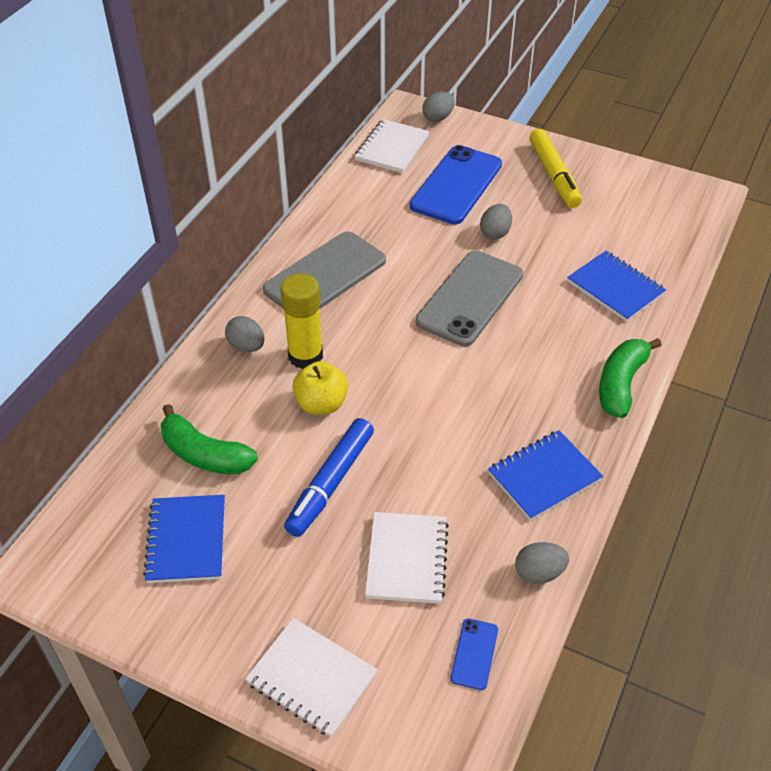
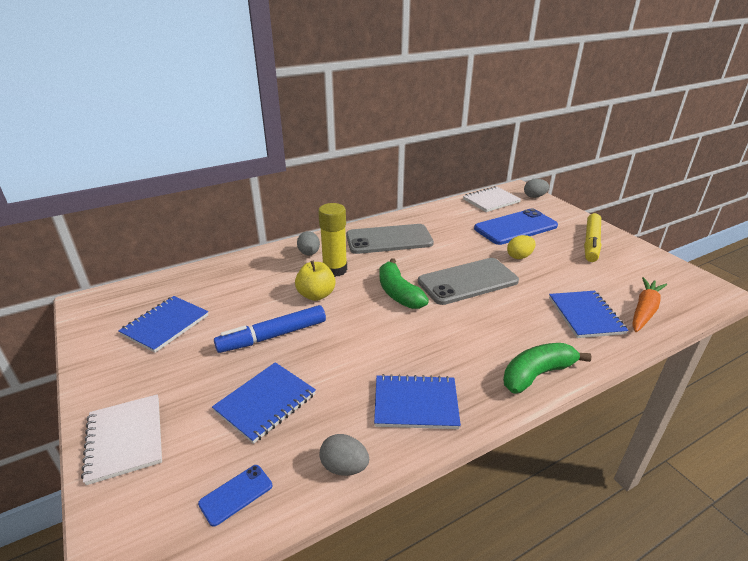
camera: 35 degrees right, 15 degrees down
green banana [161,404,258,474] -> green banana moved to [379,258,429,309]
white notebook [365,512,449,604] -> blue notebook [212,362,316,444]
grey egg [480,204,512,240] -> yellow egg [507,235,536,259]
none -> orange carrot [632,277,667,332]

